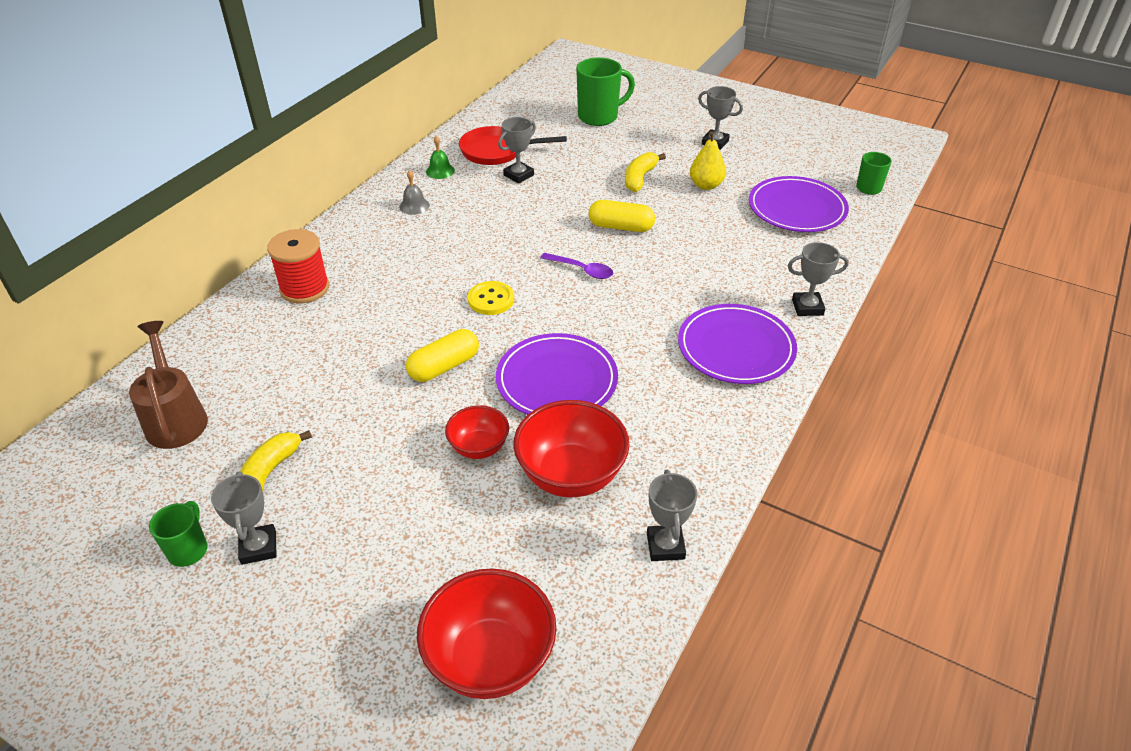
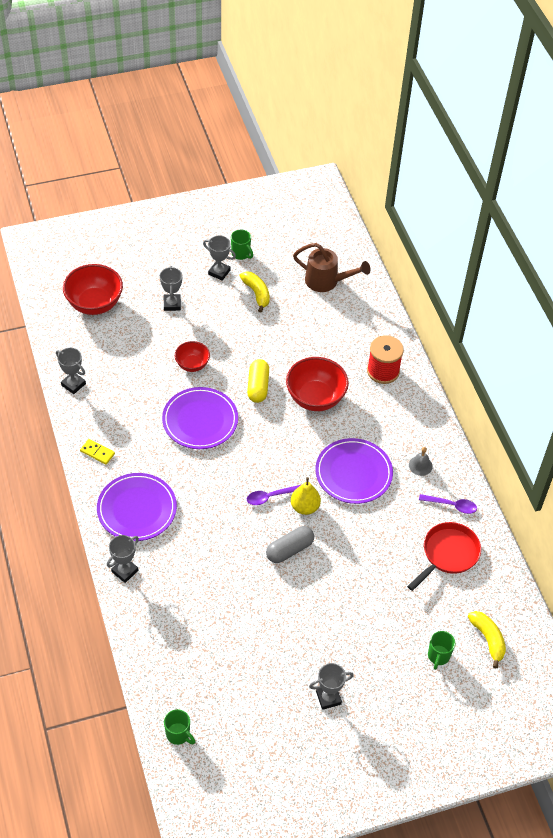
camera: 130 degrees right, 10 degrees up
green bell [426,136,455,179] -> purple spoon [419,494,477,514]
yellow button [468,281,514,315] -> none
grey trophy [498,117,536,184] -> grey trophy moved to [160,266,182,311]
red bowl [513,400,630,497] -> red bowl moved to [286,357,349,411]
green mug [576,57,635,126] -> green mug [428,631,455,670], size x0.57
yellow capsule [589,200,655,232] -> grey capsule [266,526,314,563]
yellow banana [625,152,666,192] -> yellow banana moved to [468,611,506,668]
yellow pear [690,131,726,190] -> yellow pear moved to [291,477,321,515]
purple plate [749,176,849,232] -> purple plate moved to [315,438,393,504]
none -> yellow domino [80,439,115,464]

